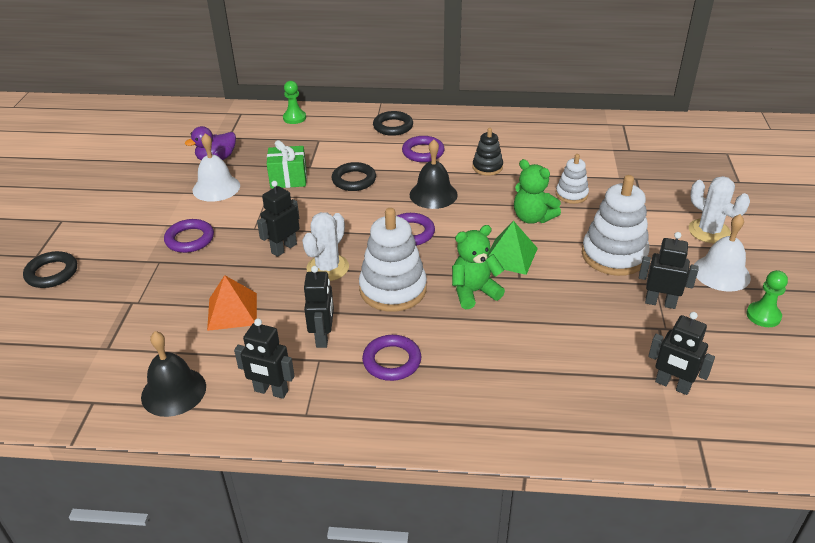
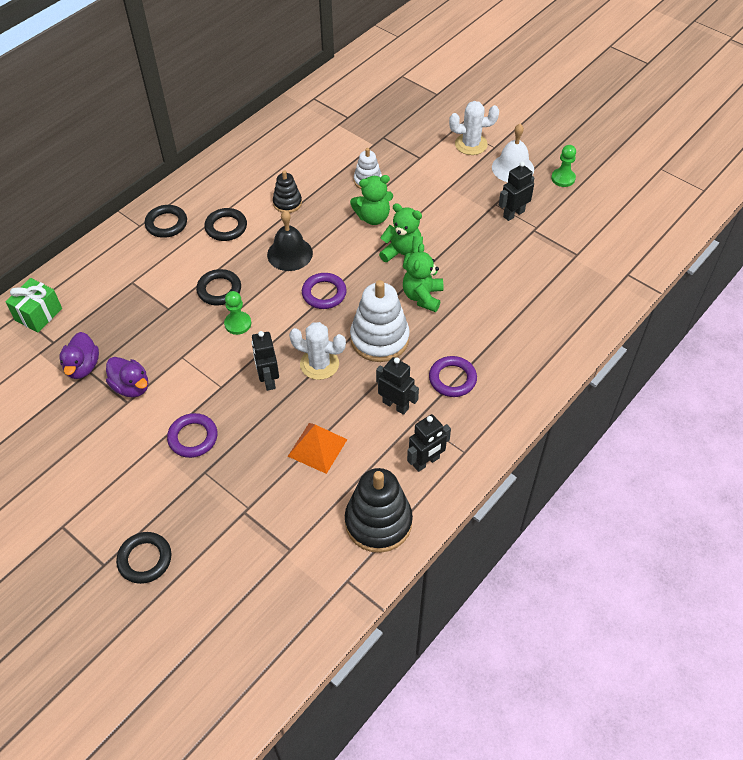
camera: 55 degrees left, 15 degrees up
black bell [141,331,206,417] -> black stacking toy [345,468,413,553]
white bell [193,133,240,202] -> purple duck [106,357,148,397]
green gift [267,140,307,189] -> green gift moved to [5,278,62,333]
green pawn [283,81,306,124] -> green pawn moved to [224,291,251,335]
white cactus [302,212,349,281] -> white cactus turned 45 degrees counterclockwise [289,322,346,380]
purple ring [402,136,445,162] -> black ring [204,208,247,241]
green pyramid [487,221,538,275] -> green teddy bear [379,203,423,270]
white stacking toy [582,175,650,276] -> none
black robot [648,312,715,395] -> none

